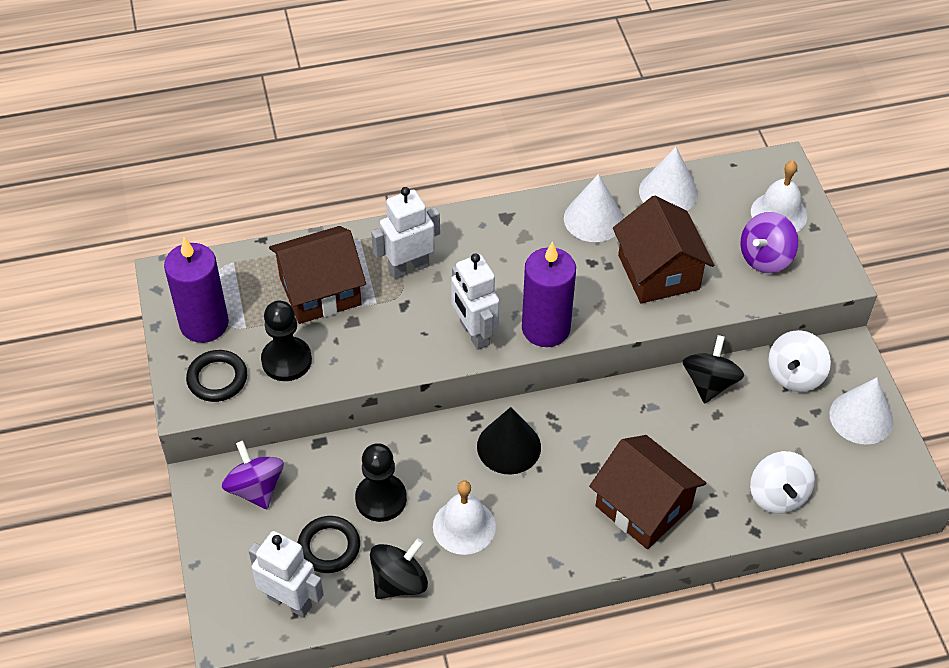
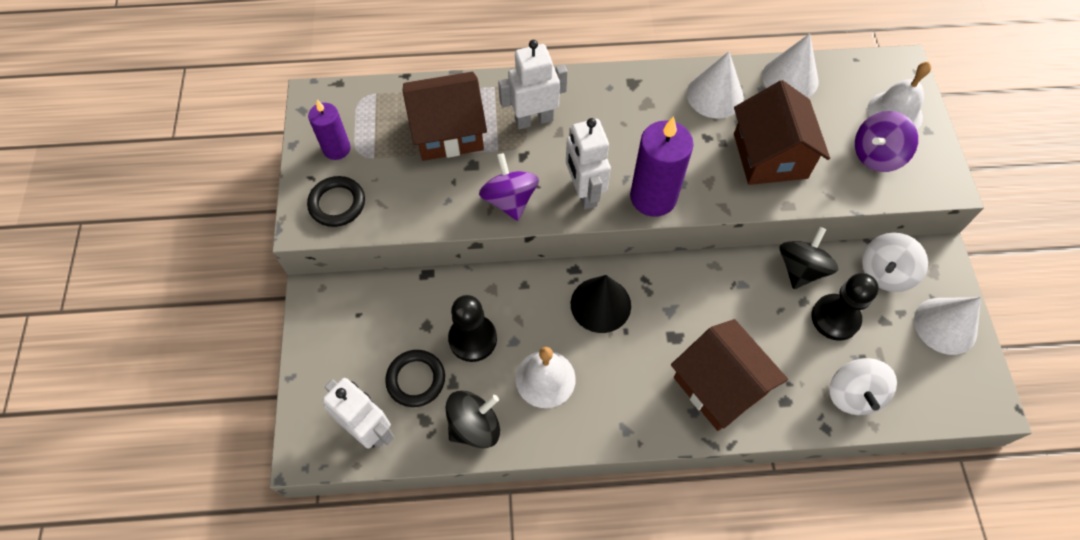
camera: 10 degrees right, 10 degrees up
purple candle [164,237,229,343] -> purple candle [308,100,351,160], size x0.61
purple spinning top [222,441,284,509] -> purple spinning top moved to [479,153,539,221]
black pawn [261,301,312,381] -> black pawn moved to [812,273,879,341]

